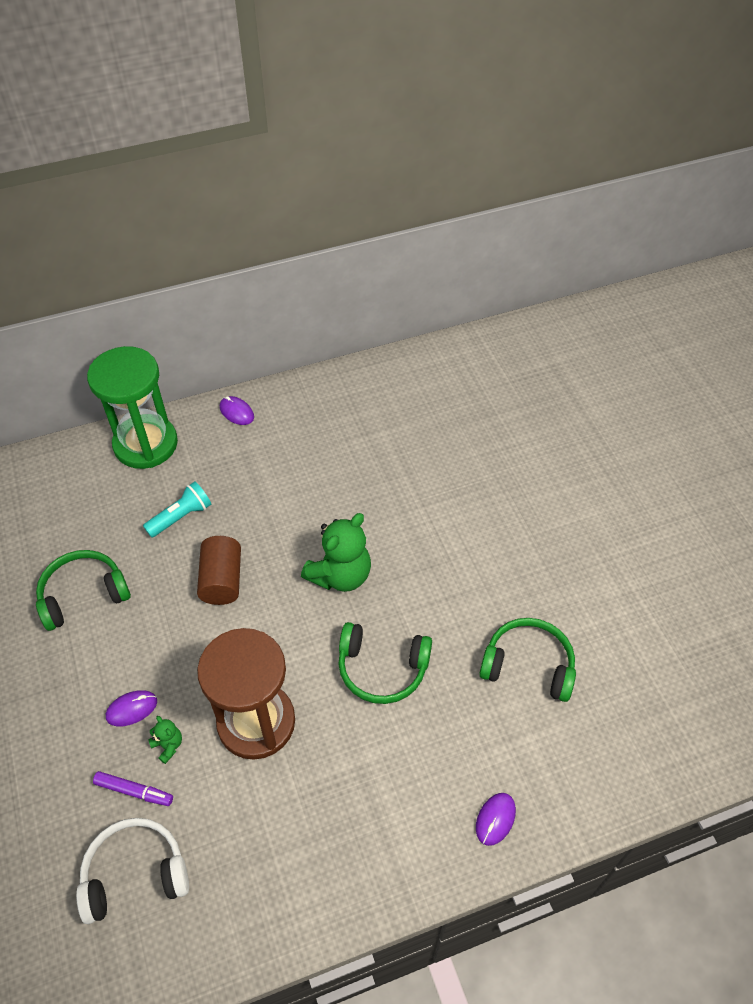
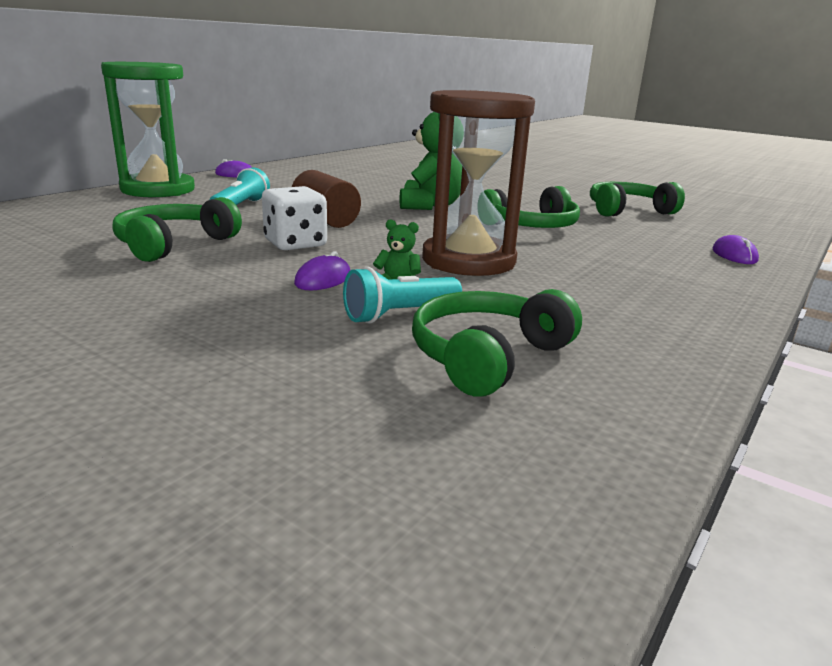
camera: 35 degrees left, 30 degrees down
white headphones [76,818,189,924] -> green headphones [412,289,582,396]
purple marker [93,771,173,806] -> turquoise flashlight [343,267,462,324]
none -> white dice [262,186,327,250]

